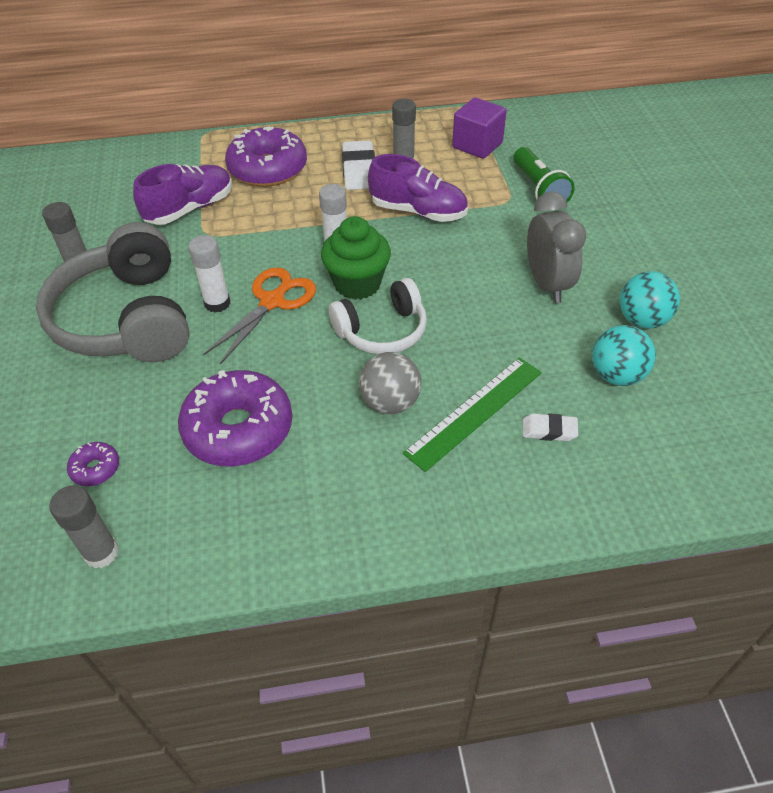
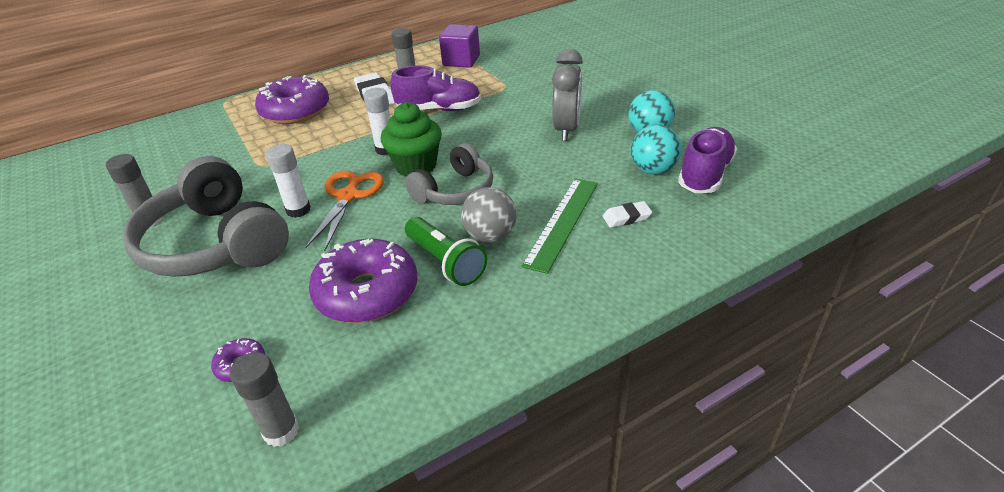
camera: 20 degrees left, 10 degrees down
purple shoe [133,164,232,225] -> purple shoe moved to [678,127,737,193]
white headphones [329,278,427,354] -> grey headphones [405,143,493,205]
green flashlight [513,147,575,203] -> green flashlight moved to [405,217,487,286]
grey clock [527,192,586,303] -> grey clock turned 45 degrees clockwise [552,49,583,141]

